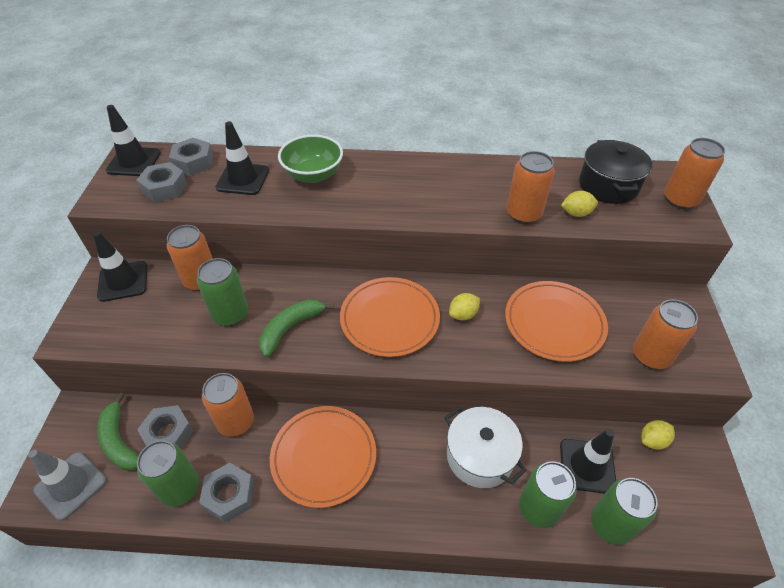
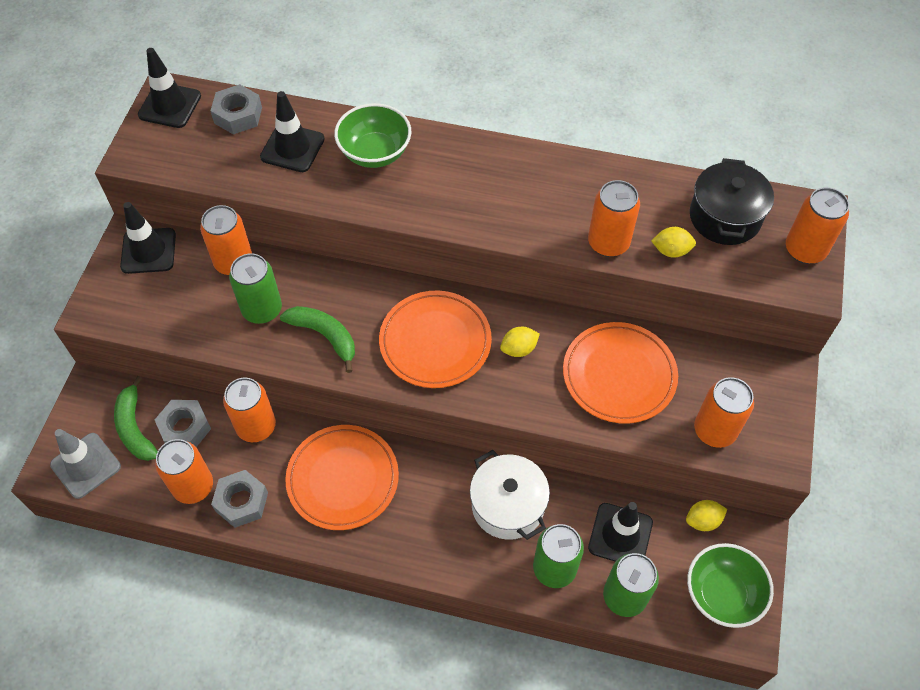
camera: 10 degrees right, 10 degrees up
grey nut [137,162,188,202] -> none
green can [137,440,199,507] -> orange can [155,439,213,504]
green banana [259,299,335,357] -> green banana turned 75 degrees clockwise [280,306,355,373]
none -> green bowl [687,543,774,628]

